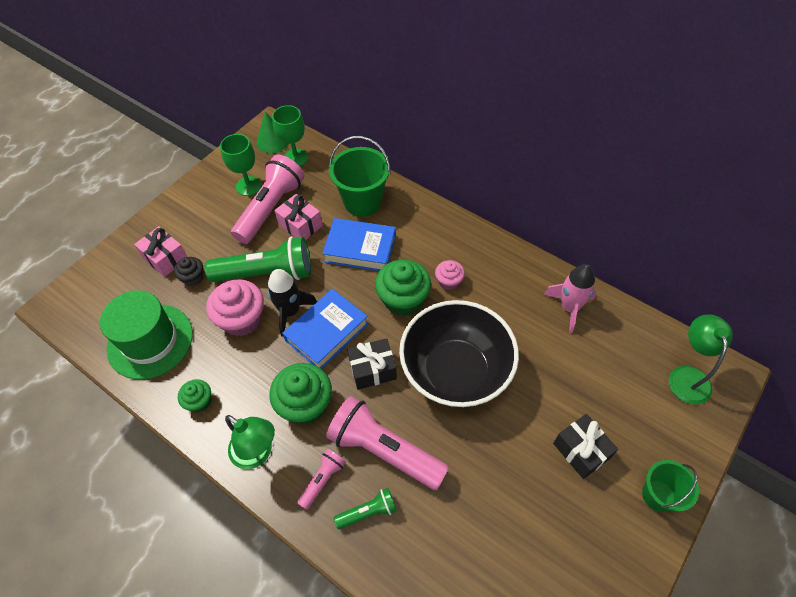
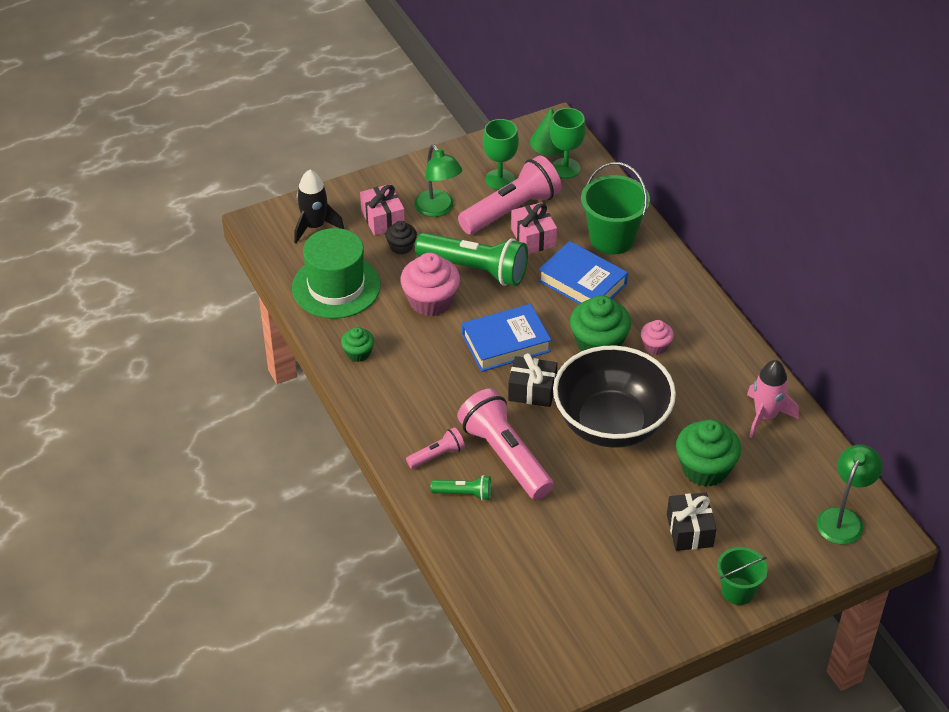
camera: 25 degrees right, 10 degrees down
green lamp [225,415,275,469] -> green lamp moved to [414,145,462,217]
black rocket [267,269,317,337] -> black rocket moved to [294,170,345,243]
green cupcake [269,363,332,425] -> green cupcake moved to [676,419,741,487]

